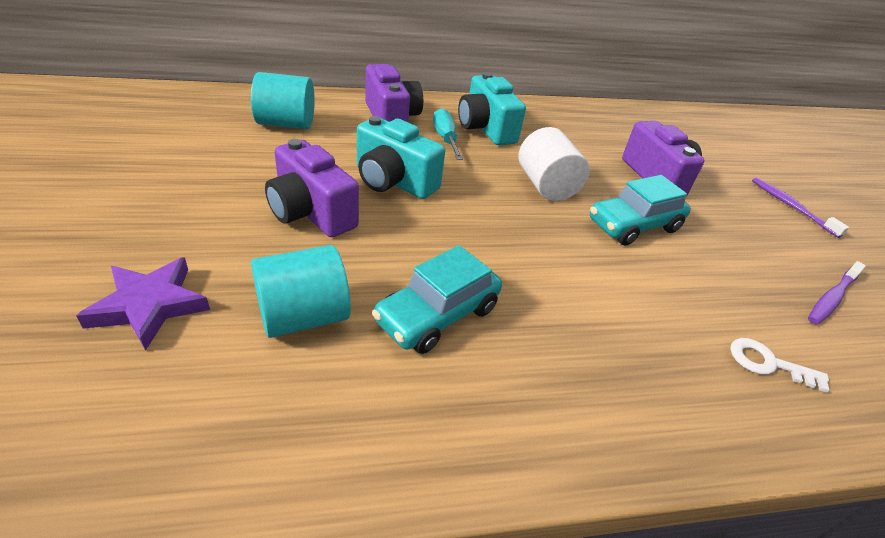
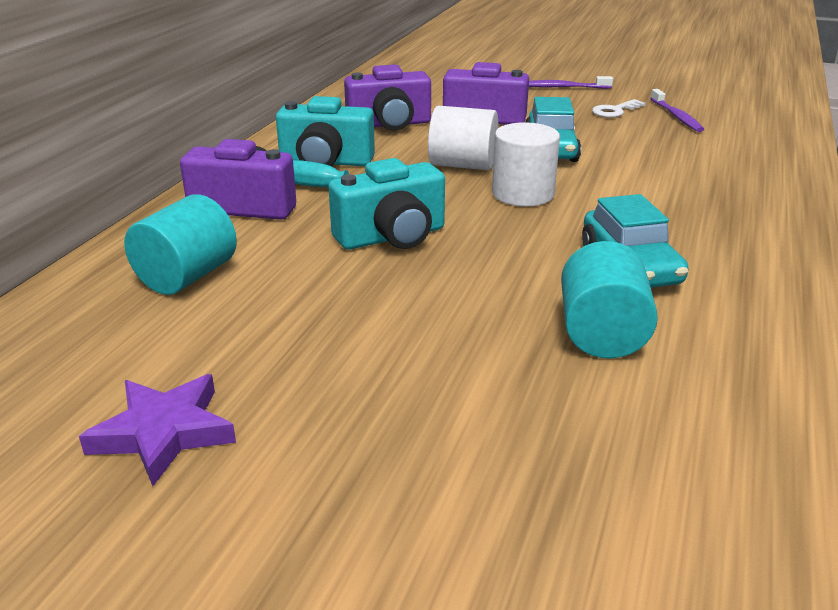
camera: 55 degrees left, 10 degrees down
purple star [76,257,210,351] -> purple star moved to [79,374,236,486]
purple camera [265,139,359,237] -> purple camera moved to [344,64,431,130]
white key [730,338,830,393] -> white key moved to [592,99,646,118]
none -> white cylinder [492,122,560,206]

